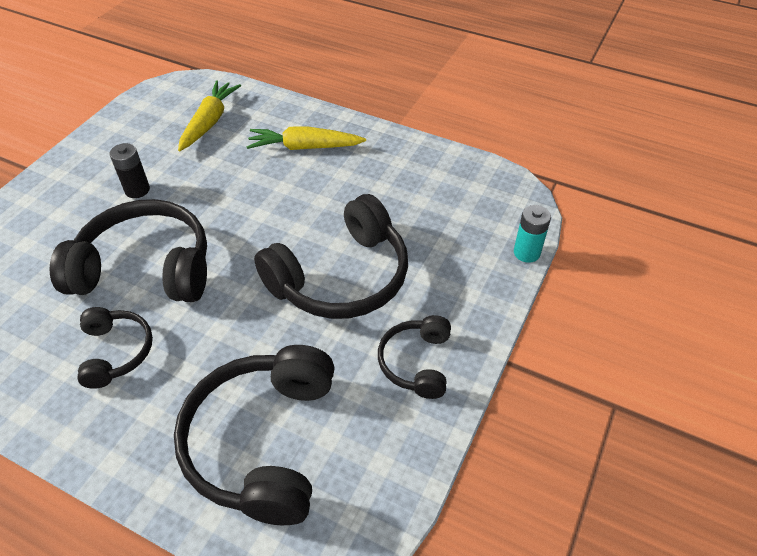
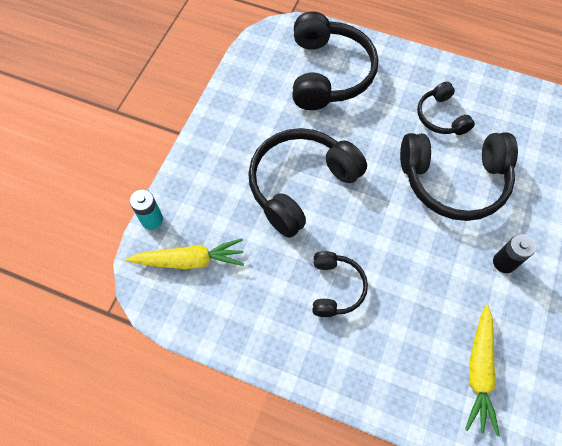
camera: 175 degrees right, 15 degrees up
yellow carrot [247,127,366,150] -> yellow carrot moved to [126,238,244,269]
black headphones [378,315,451,399] -> black headphones moved to [312,251,368,317]

